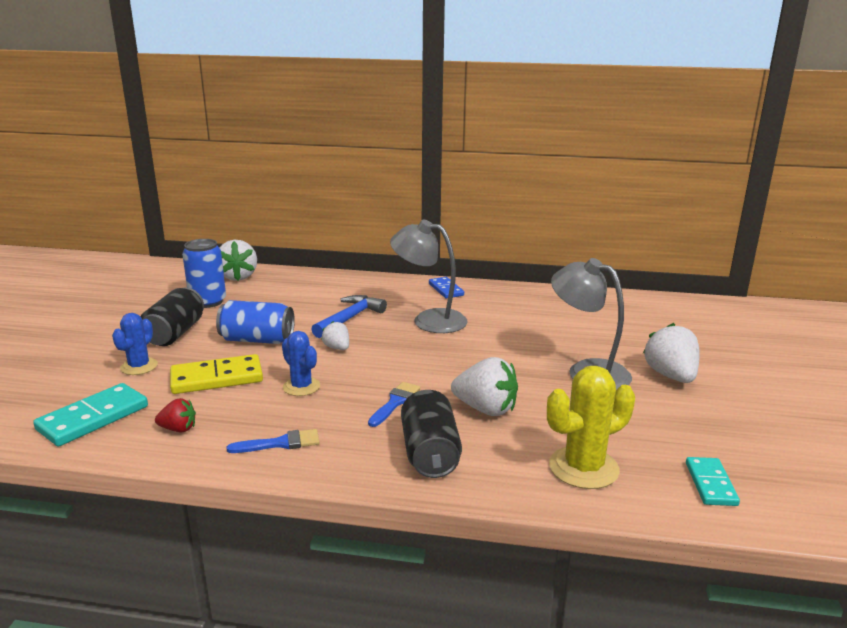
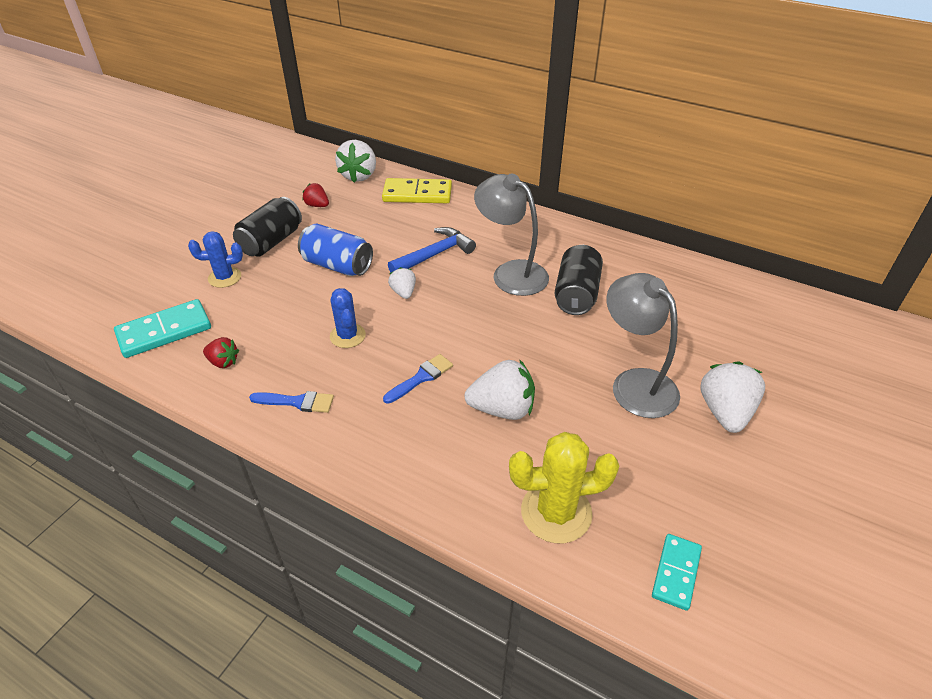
camera: 20 degrees right, 20 degrees up
blue cactus [112,313,158,375] -> blue cactus turned 45 degrees clockwise [188,231,243,288]
yellow domino [170,354,263,394] -> yellow domino moved to [382,178,452,203]
blue can [182,239,226,308] -> red strawberry [302,183,329,207]
black can [401,390,462,478] -> black can moved to [554,245,603,315]
blue domino [429,277,464,299] -> none
white strawberry [451,357,518,416] -> white strawberry turned 45 degrees counterclockwise [465,359,535,420]

